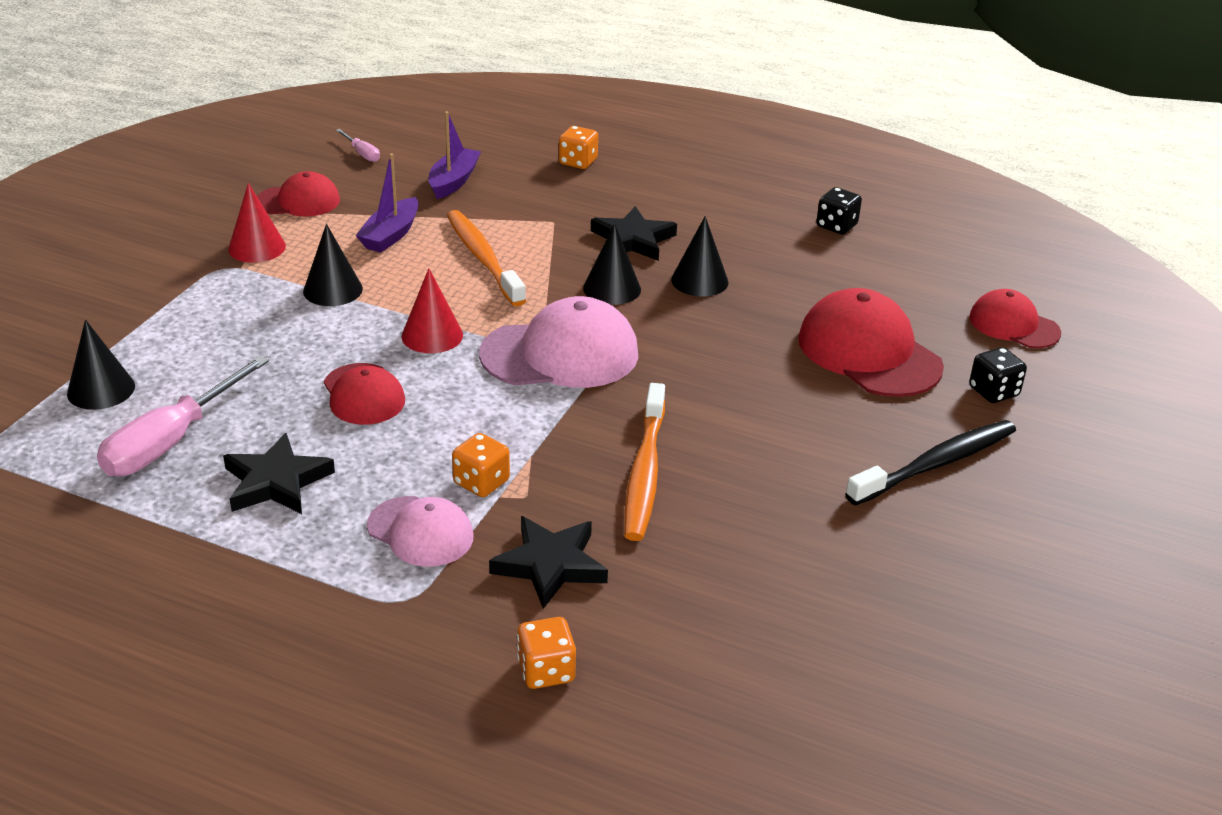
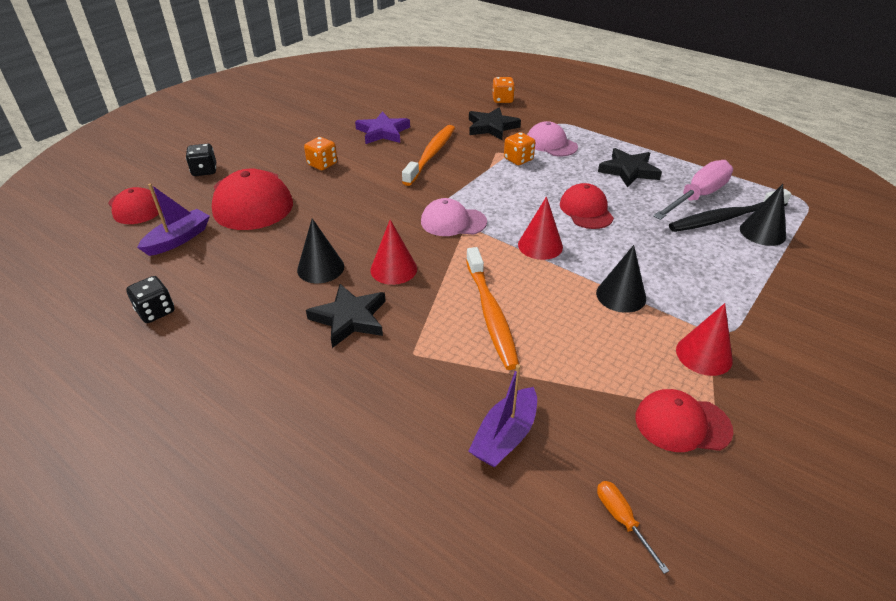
camera: 165 degrees left, 5 degrees up
pink screwdriver [336,129,380,162] -> orange screwdriver [597,481,669,574]
purple boat [355,153,419,253] -> purple boat moved to [137,184,210,256]
pink cap [479,296,638,388] -> pink cap [421,198,487,236], size x0.60
orange dice [559,126,598,169] -> orange dice moved to [304,137,337,170]
black cone [583,223,641,305] -> red cone [370,220,417,285]
black toothbrush [845,420,1016,505] -> black toothbrush moved to [669,189,791,232]
none -> purple star [355,111,410,144]

